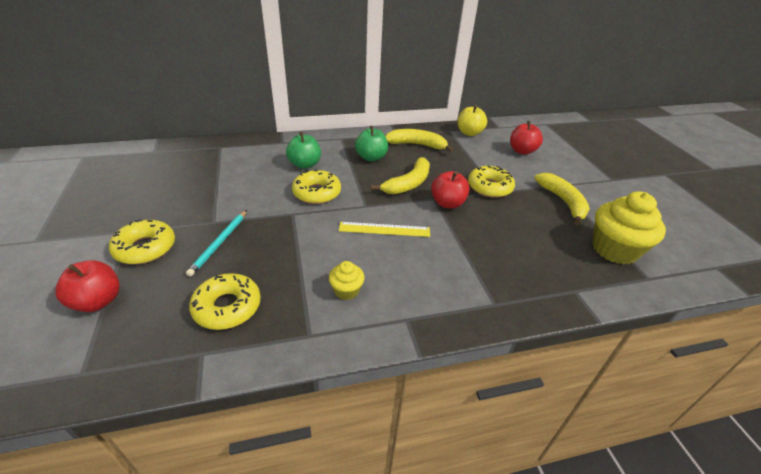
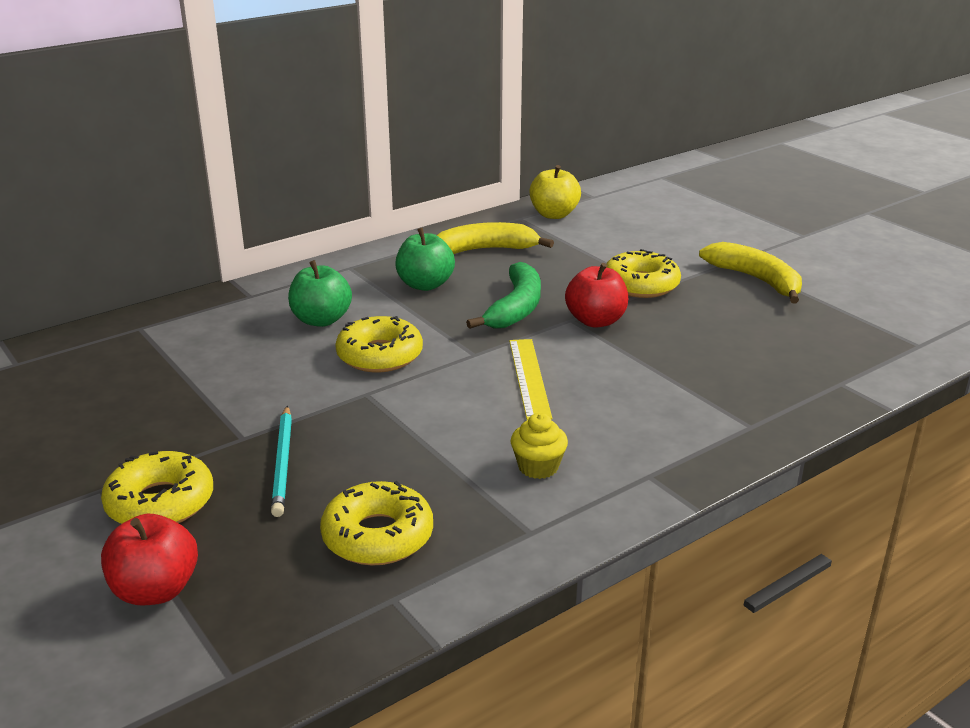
camera: 20 degrees left, 10 degrees down
yellow ruler [339,222,430,237] -> yellow ruler turned 75 degrees counterclockwise [509,339,552,420]
yellow banana [371,157,430,194] -> green banana [466,262,541,329]
red apple [510,121,543,155] -> none
yellow cupcake [593,191,666,265] -> none

